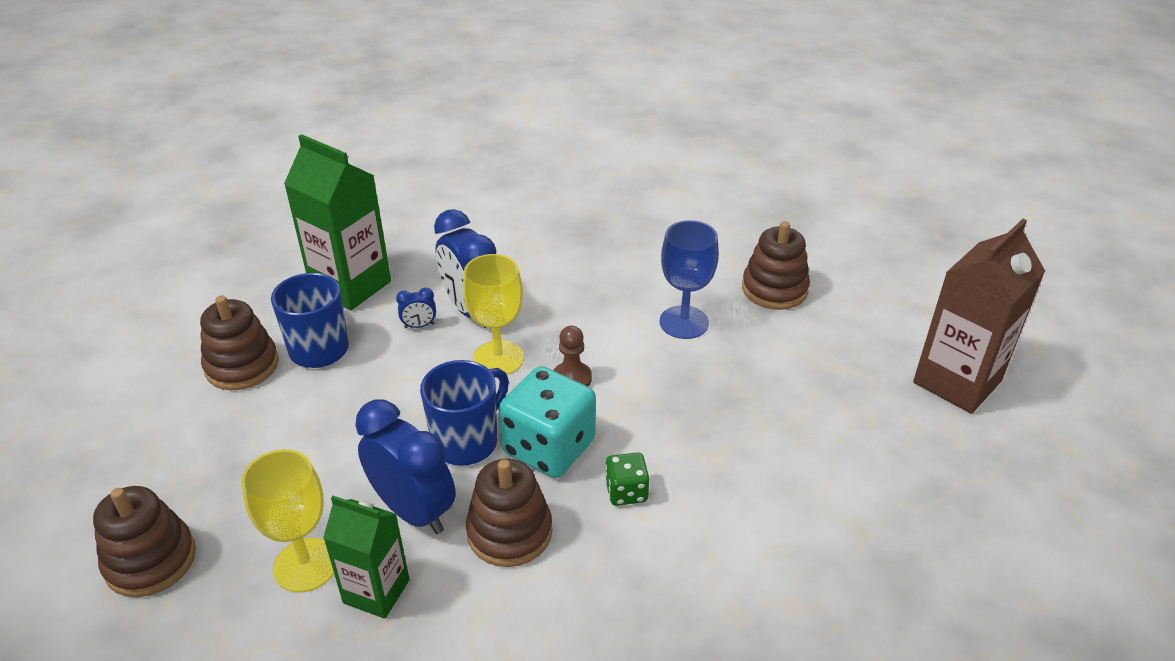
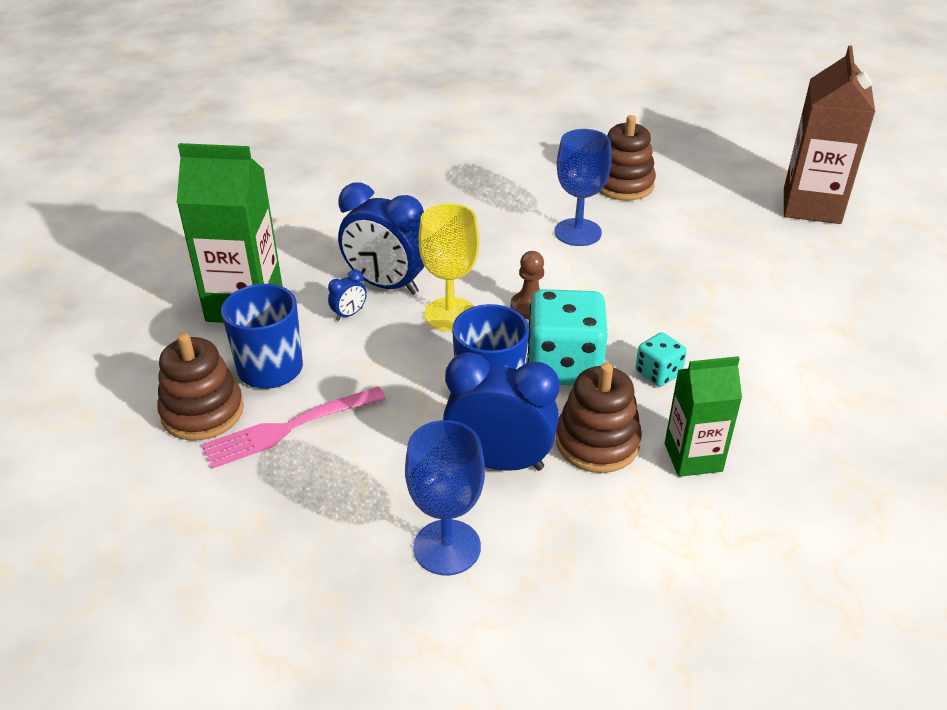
camera: 30 degrees left, 0 degrees up
brown stacking toy [93,486,196,597] -> none
yellow goblet [241,449,334,593] -> blue goblet [405,420,485,575]
green carton [323,496,410,619] -> green carton moved to [665,356,742,477]
green dice [605,452,649,506] -> turquoise dice [635,332,687,387]
none -> pink fork [202,387,386,469]

